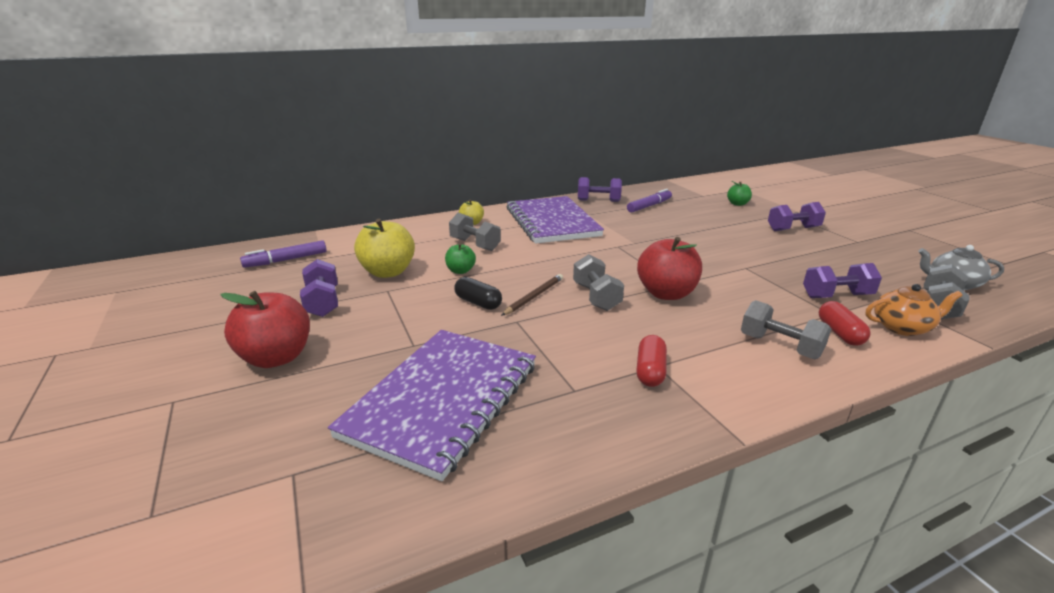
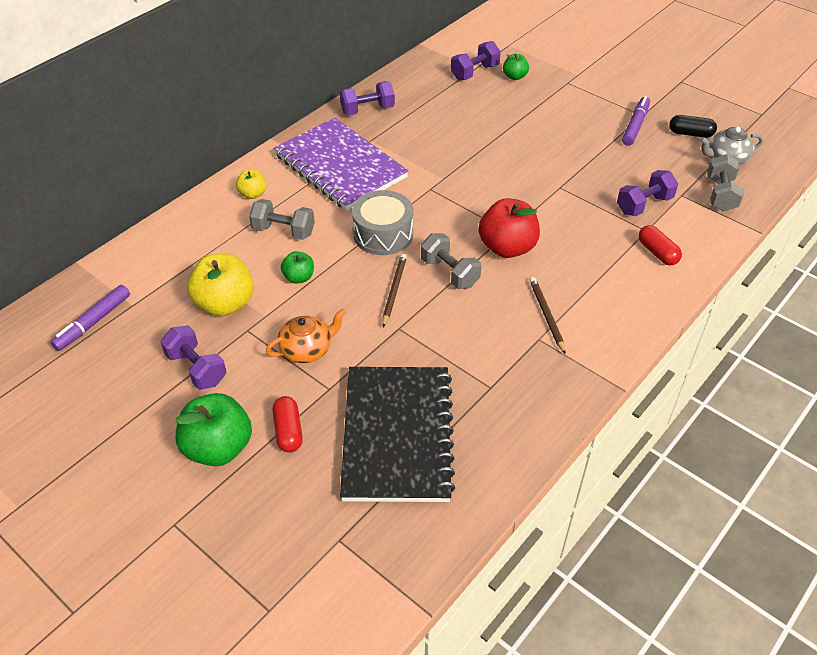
camera: 25 degrees left, 20 degrees up
red apple [220,291,310,368] -> green apple [175,393,252,466]
purple notebook [328,330,536,481] -> black notebook [340,367,455,502]
black capsule [454,277,502,310] -> black capsule moved to [669,115,717,138]
purple marker [627,189,672,212] -> purple marker moved to [622,96,650,146]
red capsule [636,335,667,387] -> red capsule moved to [272,396,303,453]
grey dumbbell [741,300,831,359] -> none
purple dumbbell [768,202,826,231] -> purple dumbbell moved to [451,41,501,80]
orange teapot [866,284,963,336] -> orange teapot moved to [266,309,346,363]
none -> grey drum [352,190,413,255]
none -> brown pencil [529,277,565,354]

